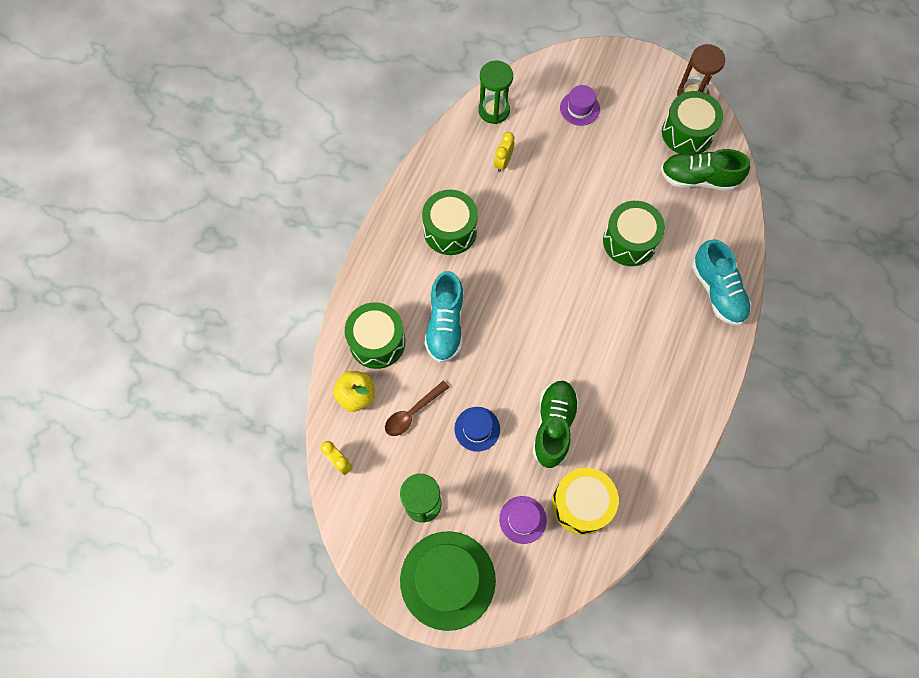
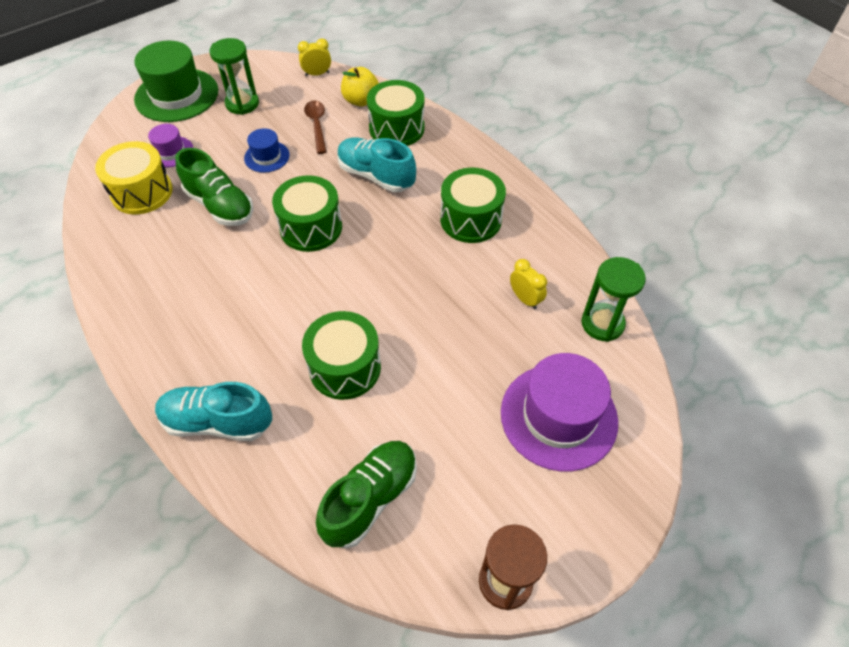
camera: 120 degrees right, 15 degrees down
purple hat [560,85,600,126] -> purple hat [501,353,618,472], size x1.97
green drum [662,91,723,154] -> green drum moved to [272,175,342,252]

